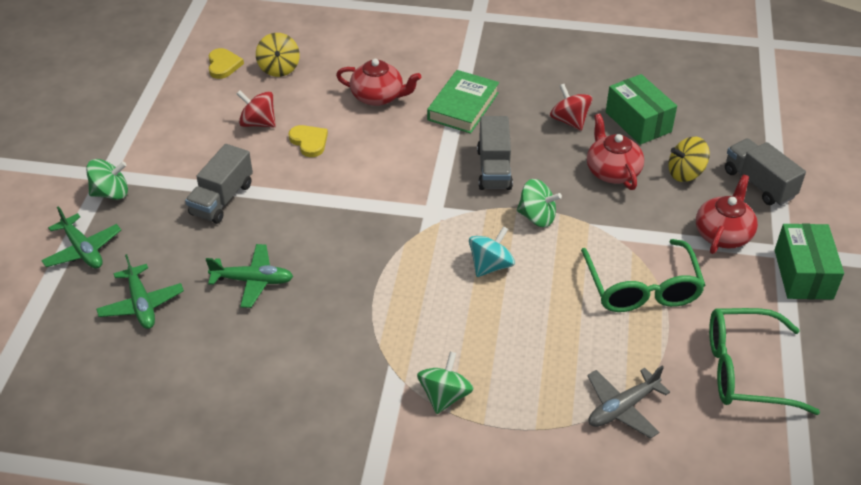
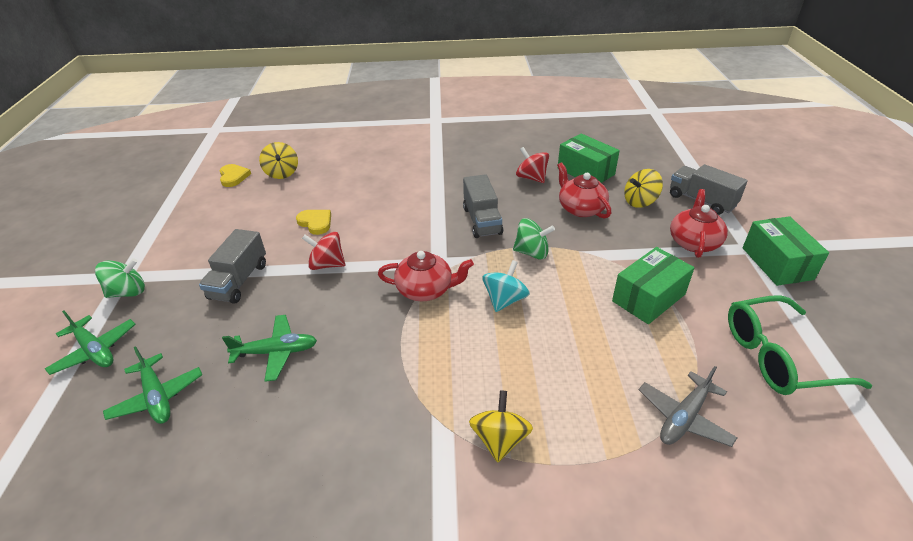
camera: 10 degrees left, 5 degrees down
red spinning top [237,90,276,128] -> red spinning top moved to [302,232,345,270]
red teapot [336,59,421,106] -> red teapot moved to [378,251,474,301]
green spinning top [417,351,474,414] -> yellow spinning top [469,390,533,462]
green book [427,70,499,134] -> none
green glasses [581,239,706,312] -> green box [612,247,694,324]

